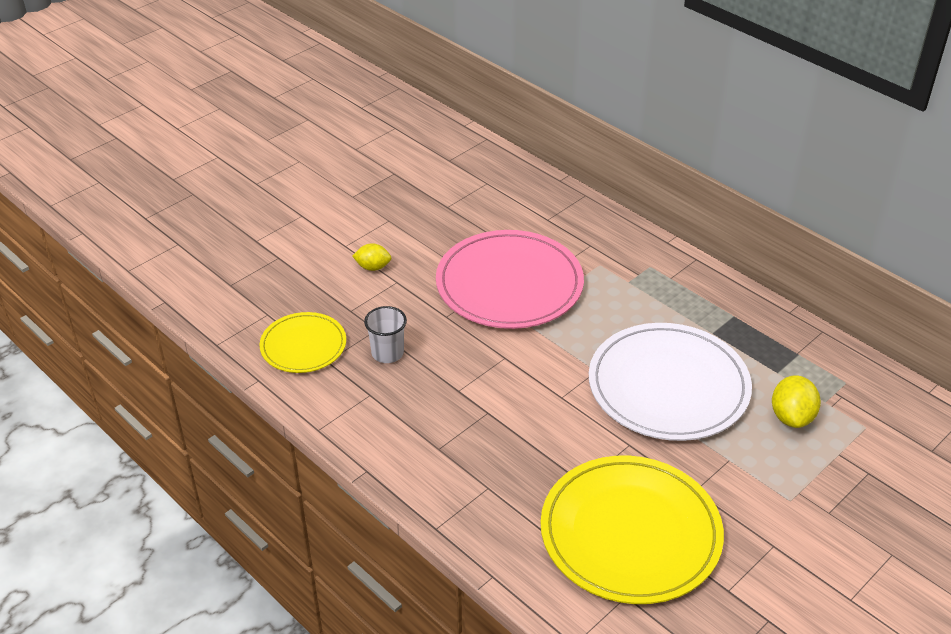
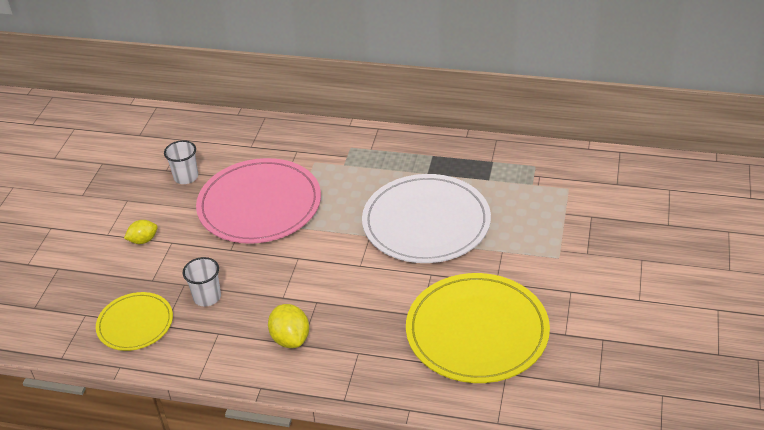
camera: 30 degrees left, 0 degrees up
yellow lemon [772,375,821,428] -> yellow lemon moved to [268,304,309,348]
none -> white cup [164,140,198,184]

